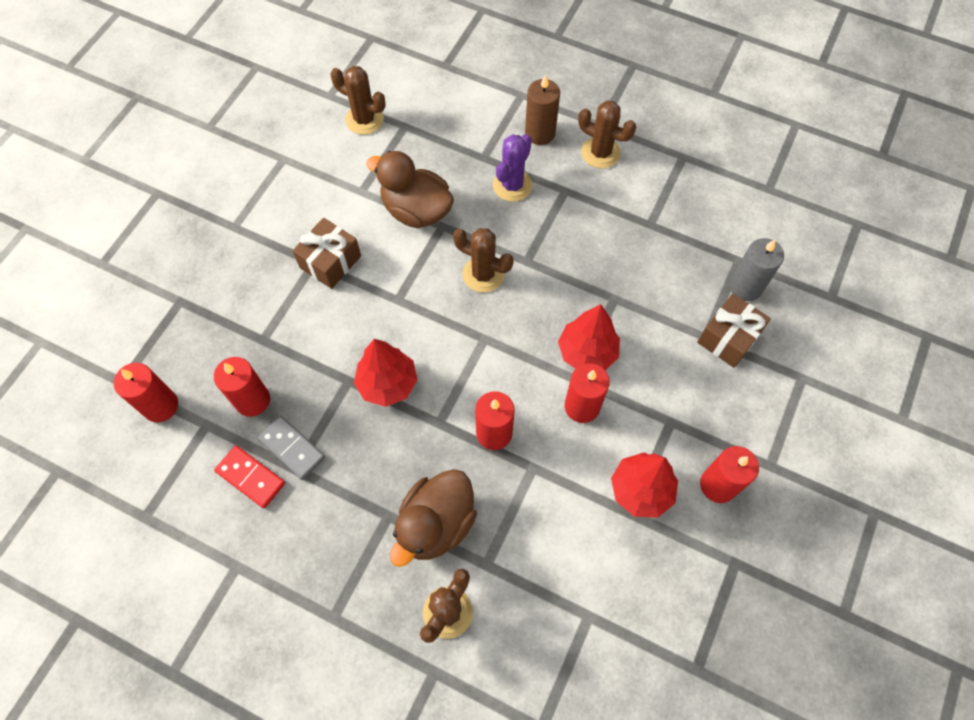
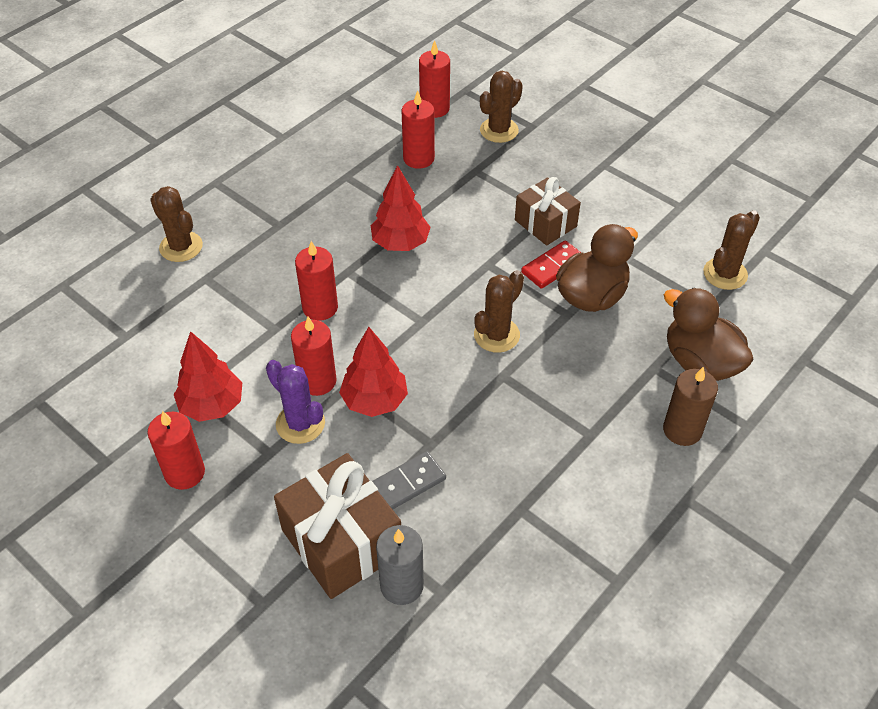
camera: 105 degrees right, 15 degrees down
red domino [214,446,285,508] -> red domino moved to [521,240,581,289]
grey domino [258,416,325,480] -> grey domino moved to [372,451,446,510]
brown duck [390,469,477,567] -> brown duck moved to [664,288,754,381]
purple cactus [493,134,533,202] -> purple cactus moved to [266,360,325,444]
brown cactus [578,100,636,169] -> brown cactus moved to [480,71,523,143]
brown gift [697,294,771,368] -> brown gift [274,453,401,599], size x1.57

